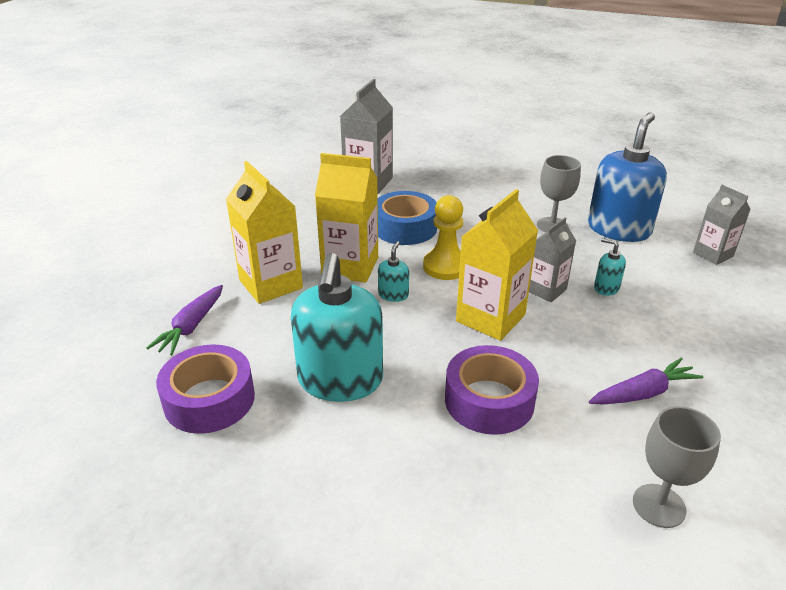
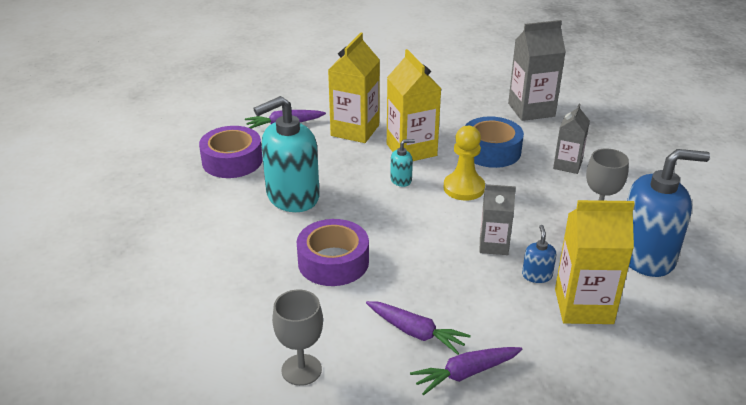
camera: 55 degrees right, 0 degrees up
yellow carton [456,189,538,341] -> yellow carton moved to [555,200,635,324]
turquoise soap dispenser [594,238,626,296] -> blue soap dispenser [522,225,556,283]
grey carton [693,185,751,265] -> grey carton moved to [553,104,590,174]
none -> purple carrot [410,347,522,395]

